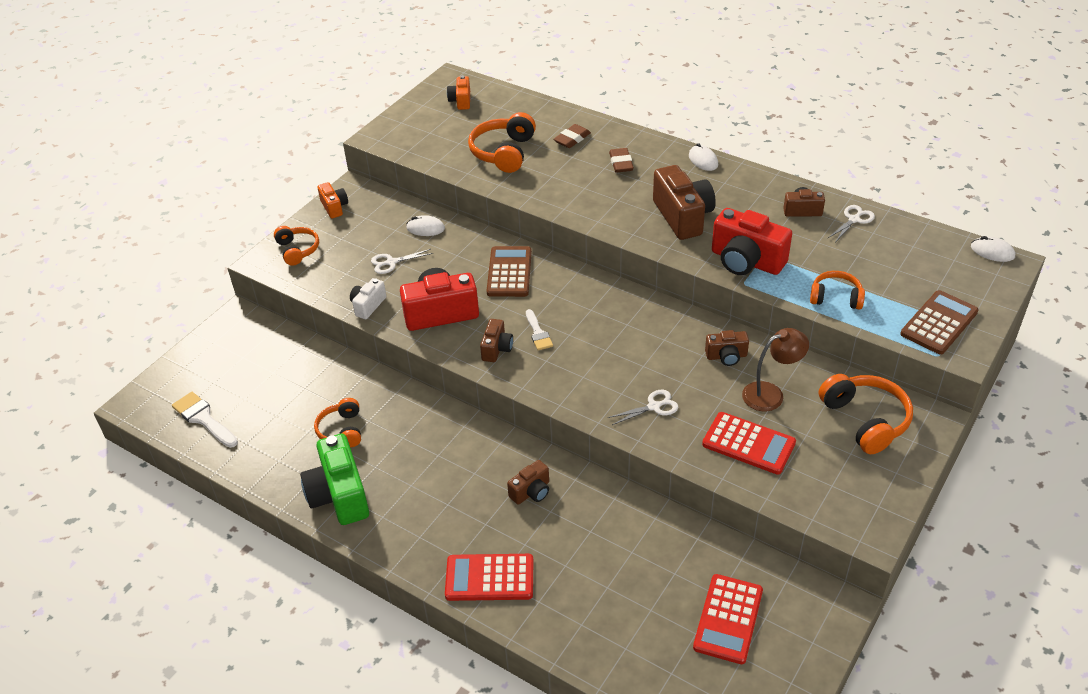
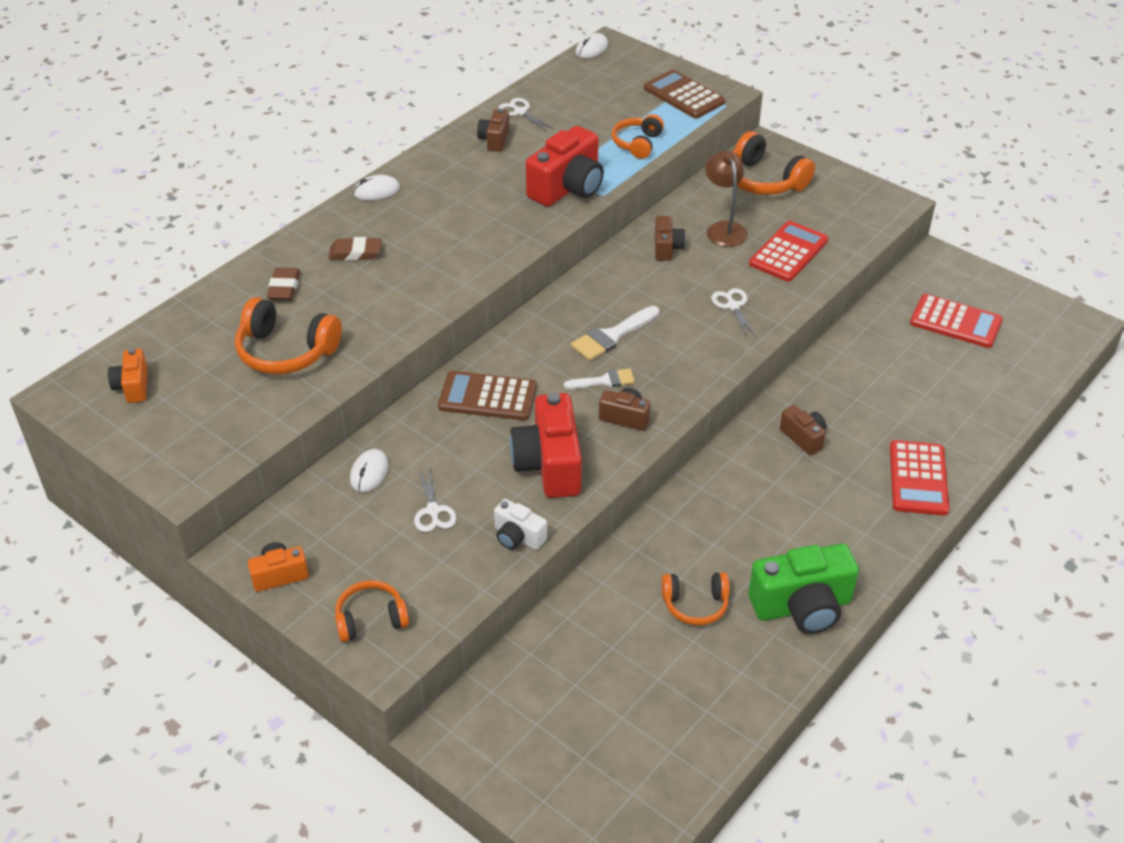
camera: 85 degrees left, 0 degrees up
white brush [172,392,238,448] -> white brush moved to [571,306,659,361]
orange camera [447,75,470,110] -> orange camera turned 75 degrees clockwise [108,348,148,403]
brown eraser [553,124,591,148] -> brown eraser turned 45 degrees clockwise [267,267,300,300]
brown camera [653,165,716,240] -> none
orange headphones [819,374,913,454] -> orange headphones turned 120 degrees counterclockwise [732,131,815,195]

